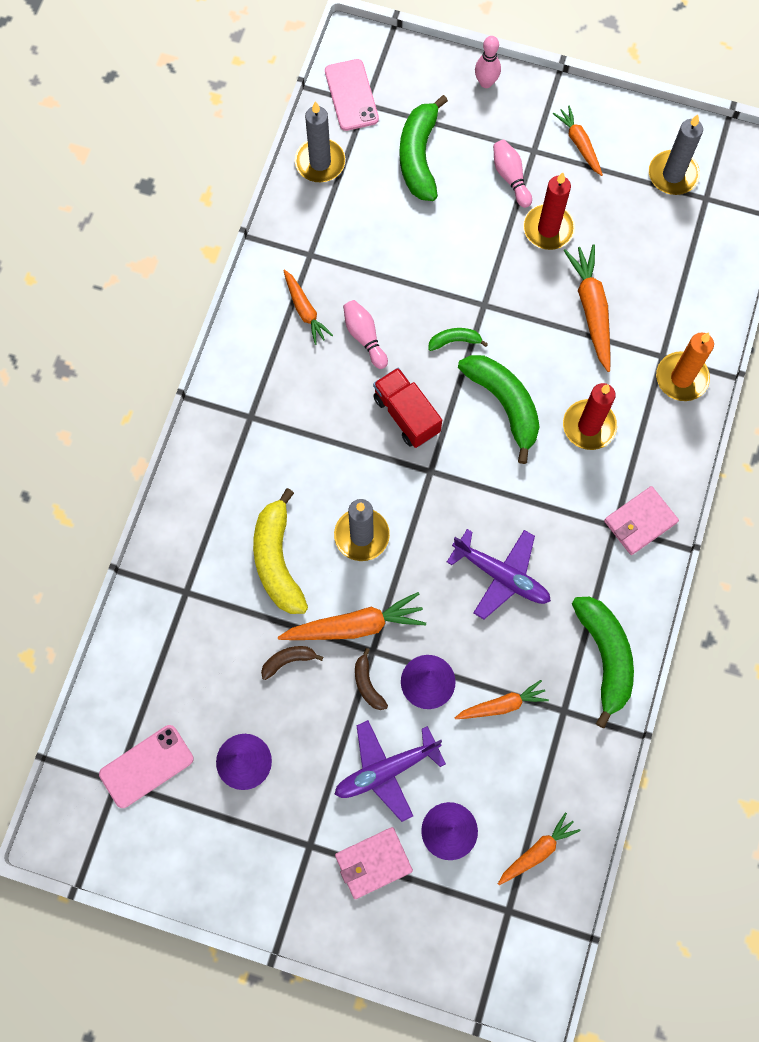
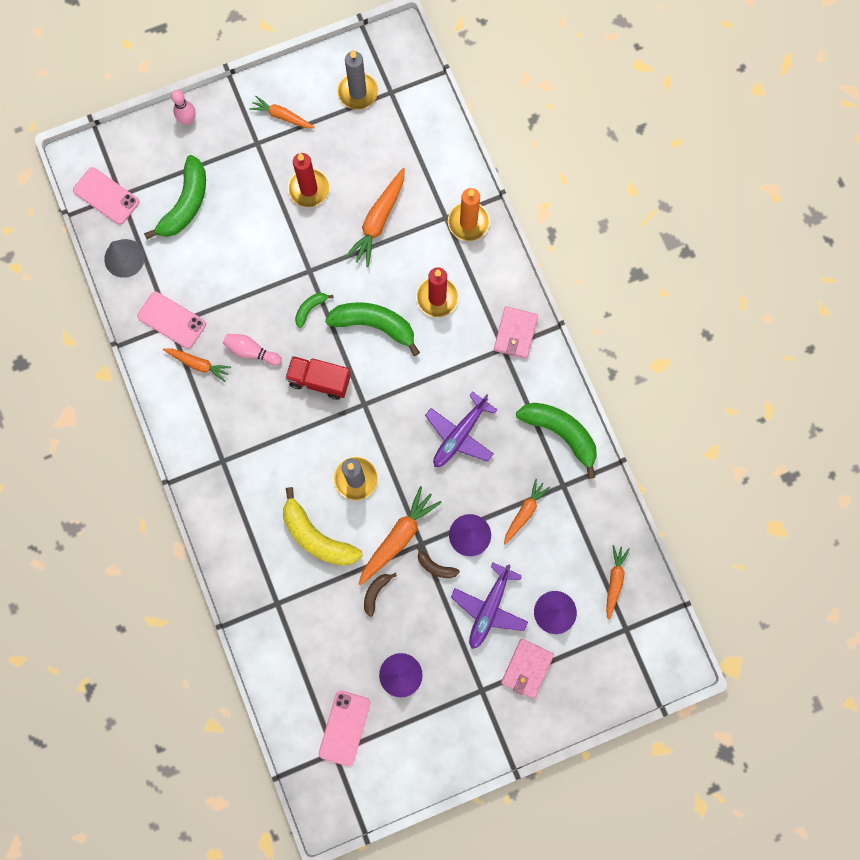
camera: 40 degrees left, 5 degrees up
grey candle [295,101,346,182] -> grey cone [104,239,145,278]
green banana [399,95,448,201] -> green banana turned 120 degrees counterclockwise [144,155,206,239]
purple plane [447,529,551,619] -> purple plane turned 135 degrees clockwise [425,391,498,467]
pink bowling pin [493,140,532,208] -> none
orange carrot [563,244,611,372] -> orange carrot turned 105 degrees counterclockwise [345,168,405,267]
none -> pink phone [137,292,206,349]

